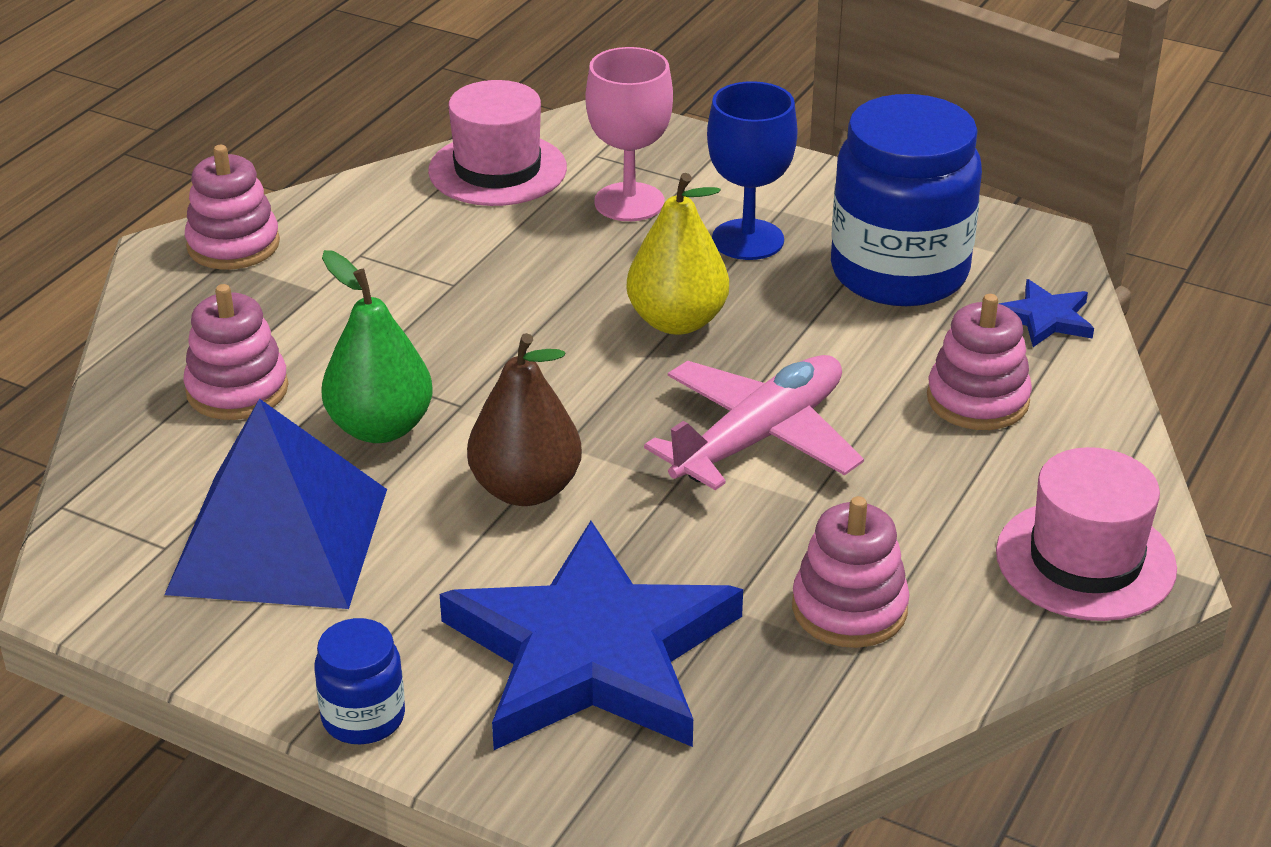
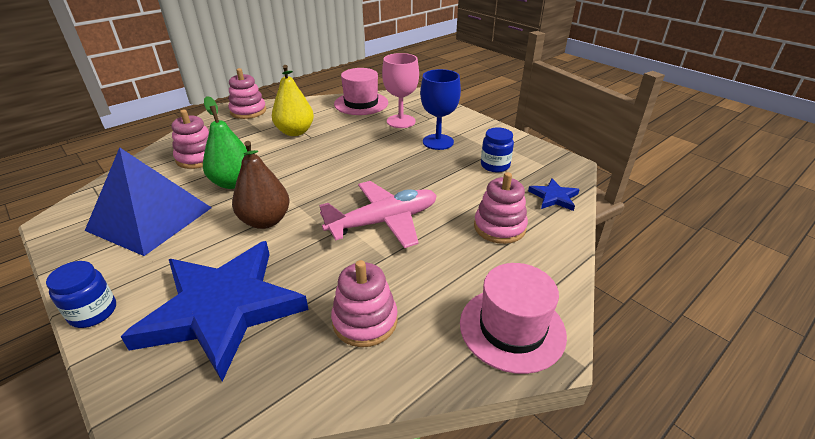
camera: 20 degrees right, 0 degrees up
yellow pear [626,173,729,335] -> yellow pear moved to [272,65,314,136]
blue jar [831,94,982,306] -> blue jar [481,127,514,172], size x0.46

